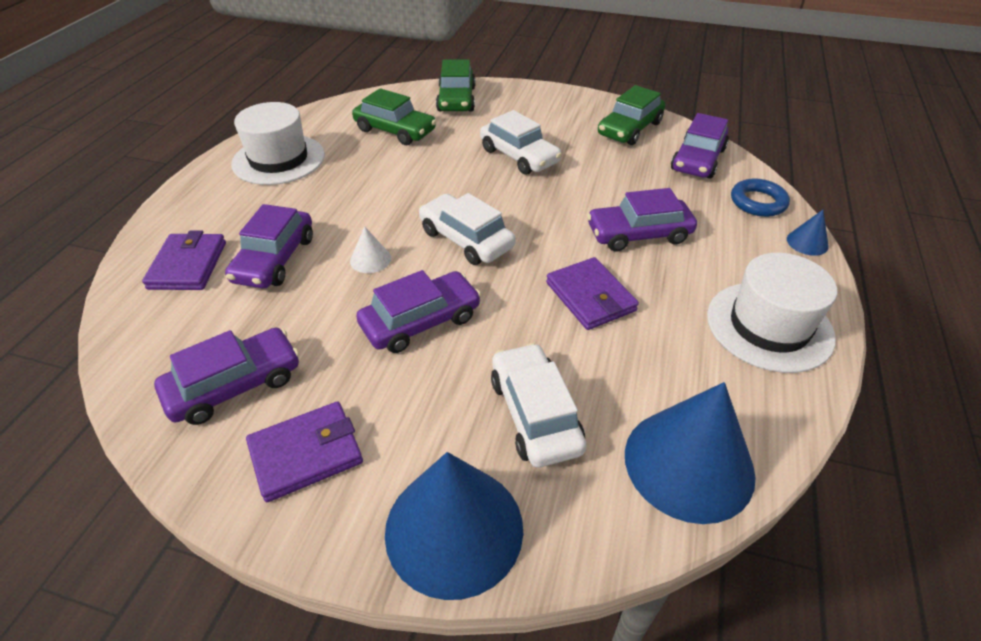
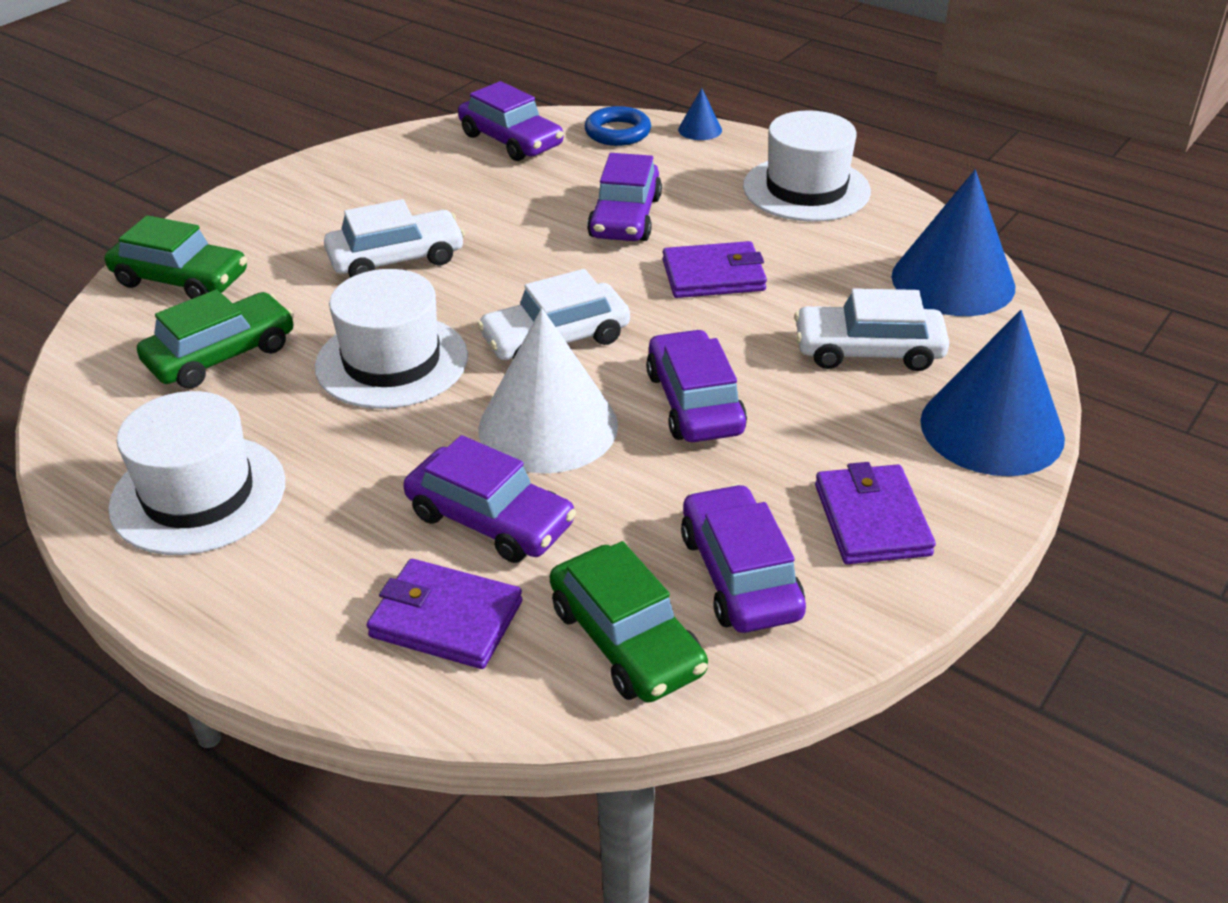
camera: 70 degrees left, 5 degrees down
white cone [350,226,391,273] -> white cone [478,308,618,474], size x2.32
green car [598,85,665,145] -> green car moved to [550,541,708,703]
none -> white hat [315,269,468,409]

